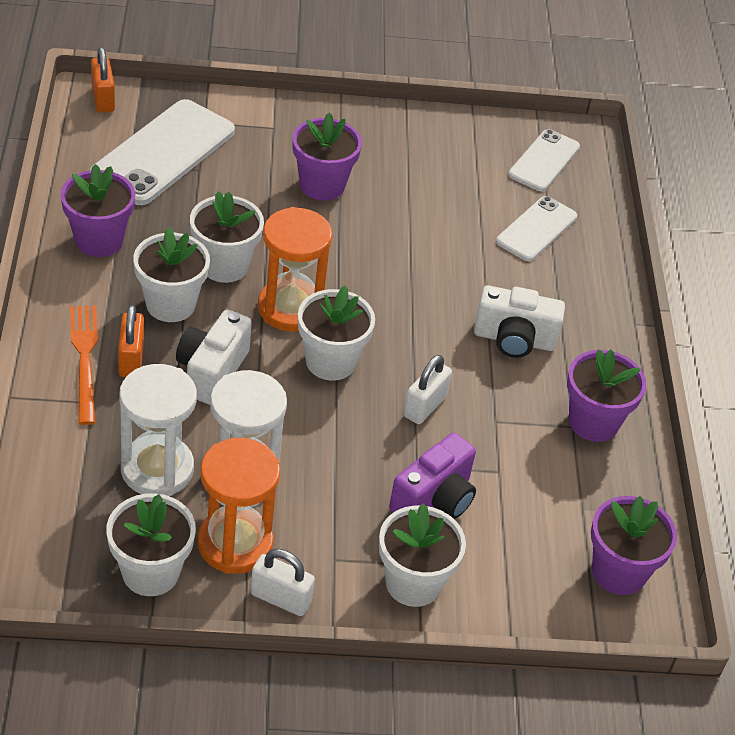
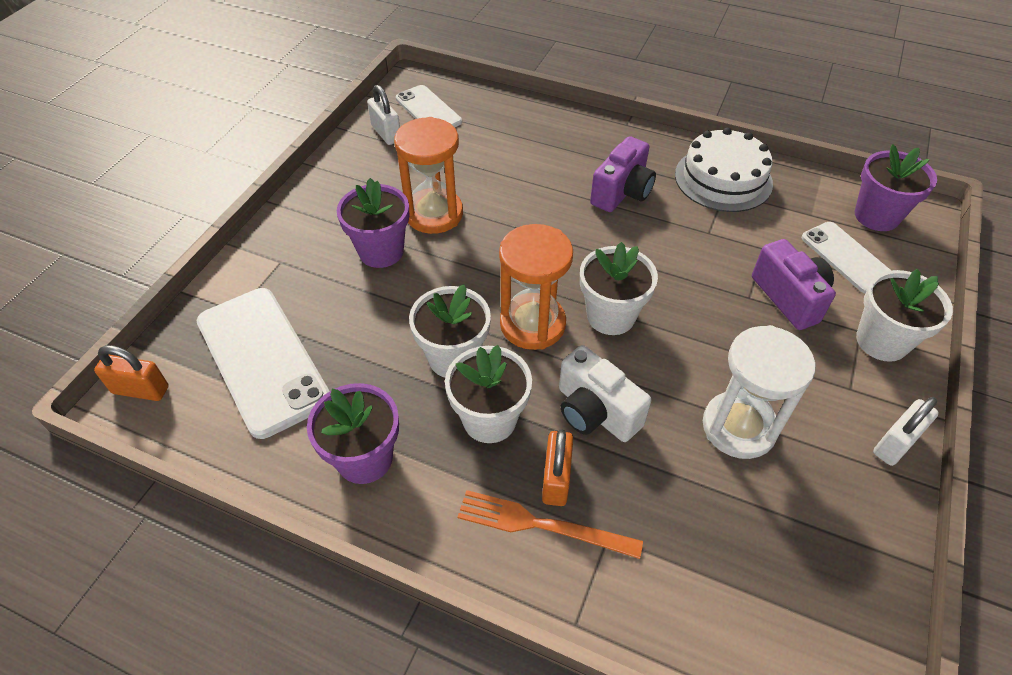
camera: 60 degrees left, 5 degrees up
white flower pot [106,493,196,596] -> none
orange padlock [118,305,144,377] -> orange padlock turned 75 degrees clockwise [542,429,573,506]
white hourglass [120,364,197,496] -> none
orange hourglass [197,438,280,574] -> orange hourglass moved to [394,117,463,234]
white padlock [404,355,452,424] -> white padlock moved to [367,85,400,145]
white camera [474,285,565,358] -> purple camera [590,136,656,212]
white phone [496,196,577,261] -> white phone moved to [801,222,891,294]
purple flower pot [567,349,646,442] -> white cake [675,127,773,212]

